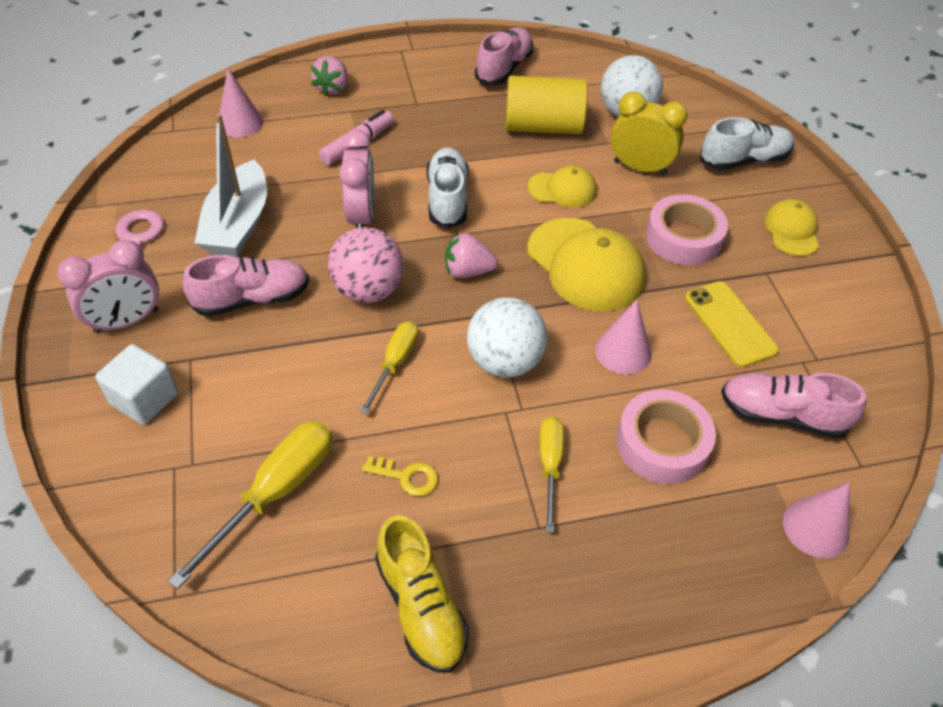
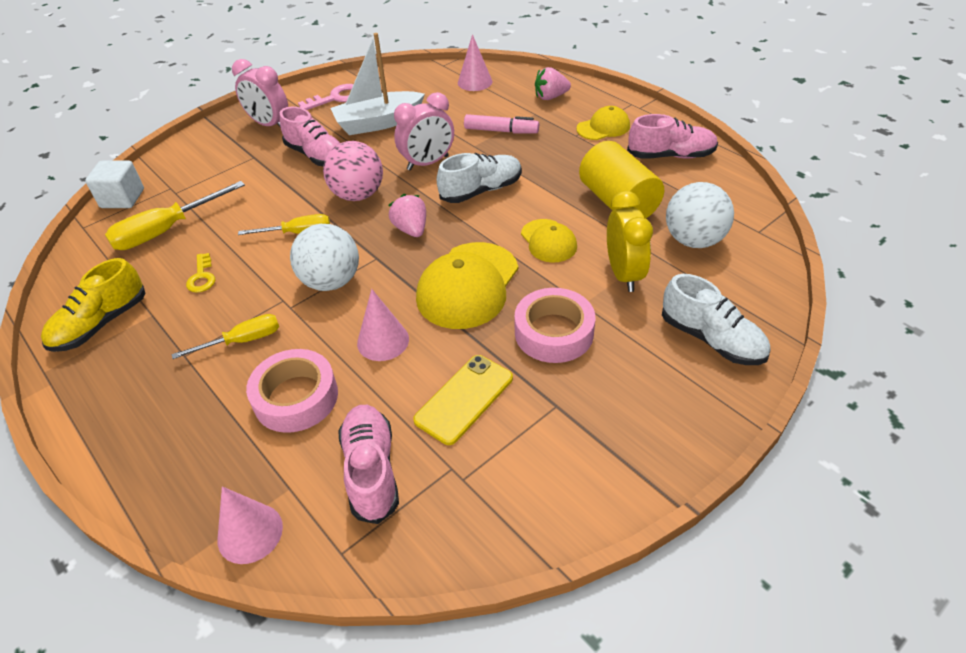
camera: 65 degrees right, 5 degrees down
white cube [95,344,178,425] -> white cube moved to [85,161,144,208]
yellow screwdriver [168,421,333,589] -> yellow screwdriver turned 135 degrees clockwise [105,181,245,250]
yellow cap [764,199,819,256] -> yellow cap moved to [576,106,630,140]

